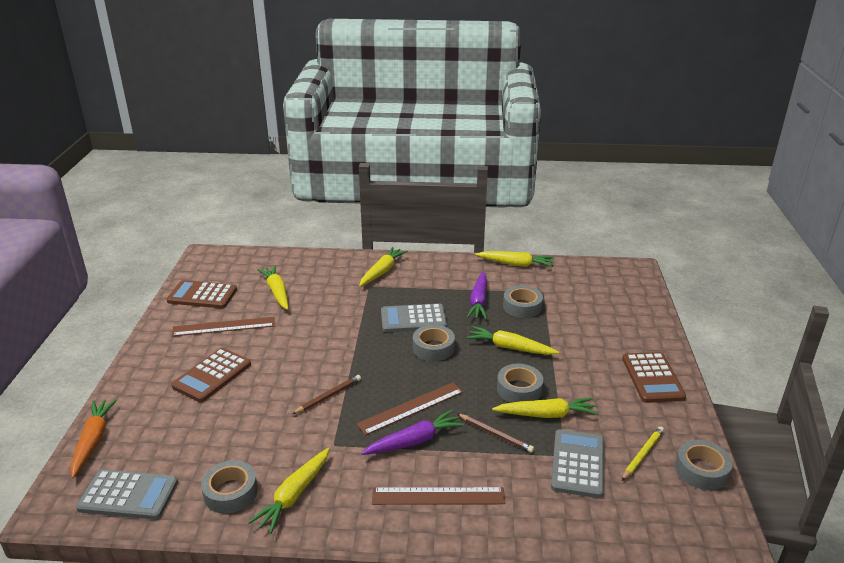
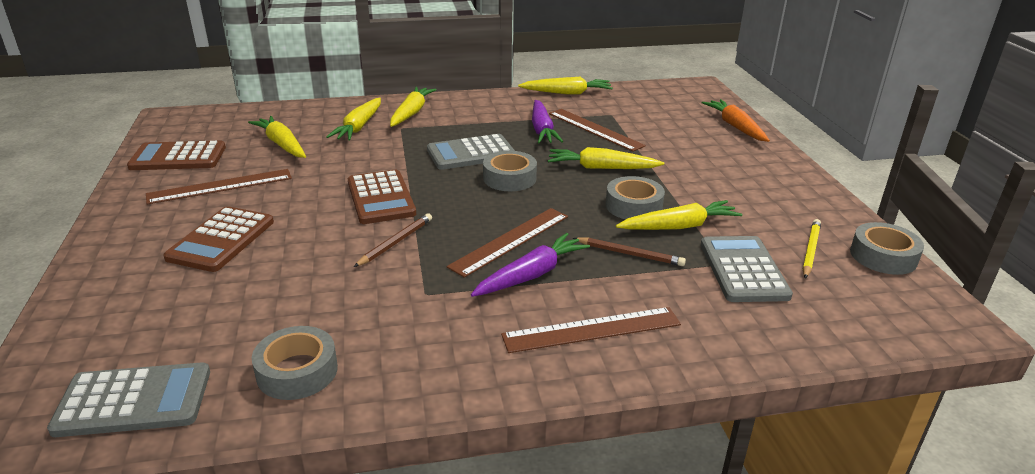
camera: 15 degrees left, 0 degrees up
orange carrot [70,399,117,478] -> orange carrot moved to [701,99,770,142]
yellow carrot [248,448,329,534] -> yellow carrot moved to [326,98,381,141]
grey tape [503,285,543,318] -> brown ruler [549,109,646,152]
brown calculator [622,352,686,403] -> brown calculator moved to [348,170,416,224]

